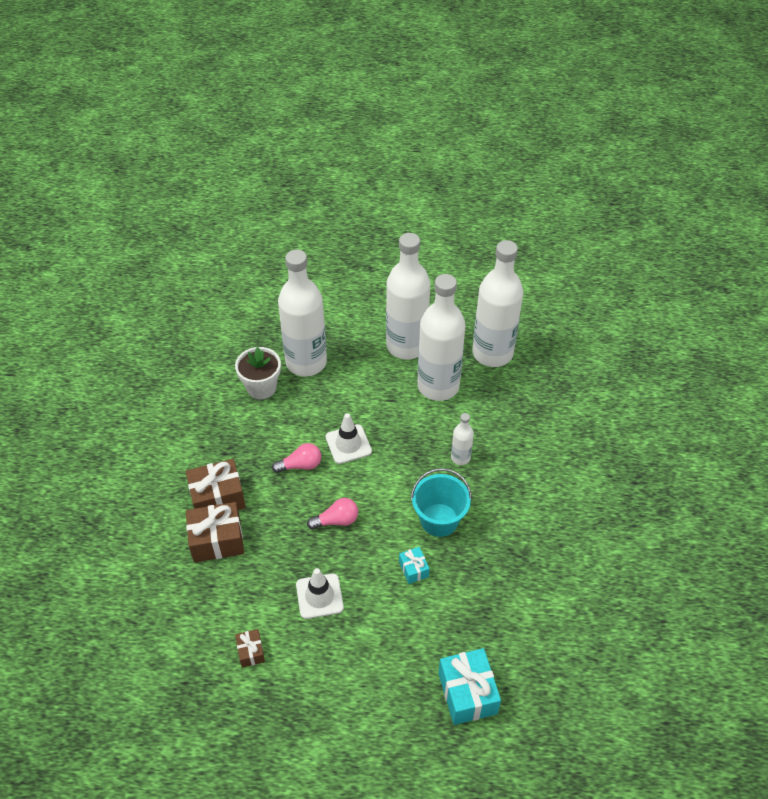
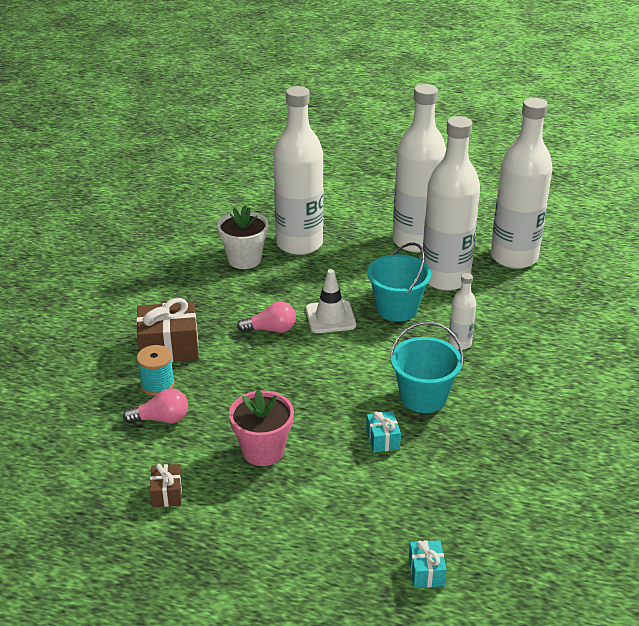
camera: 10 degrees right, 15 degrees down
brown gift [186,502,244,562] -> turquoise spool [137,345,175,396]
white traffic cone [296,568,344,619] -> pink flower pot [229,390,294,466]
pink light bulb [307,498,358,530] -> pink light bulb moved to [123,389,188,423]
turquoise gift [438,648,501,725] -> turquoise gift [409,540,446,588], size x0.52
none -> turquoise bucket [367,243,431,322]

